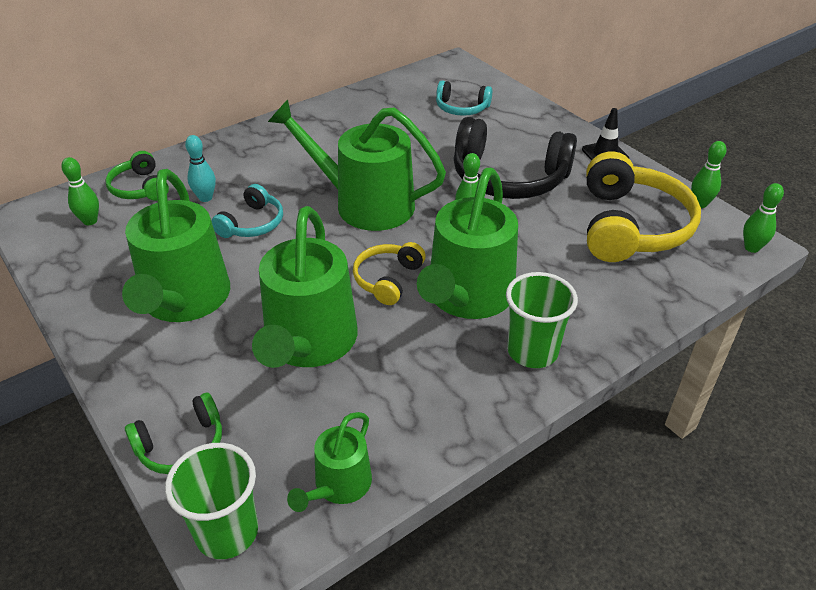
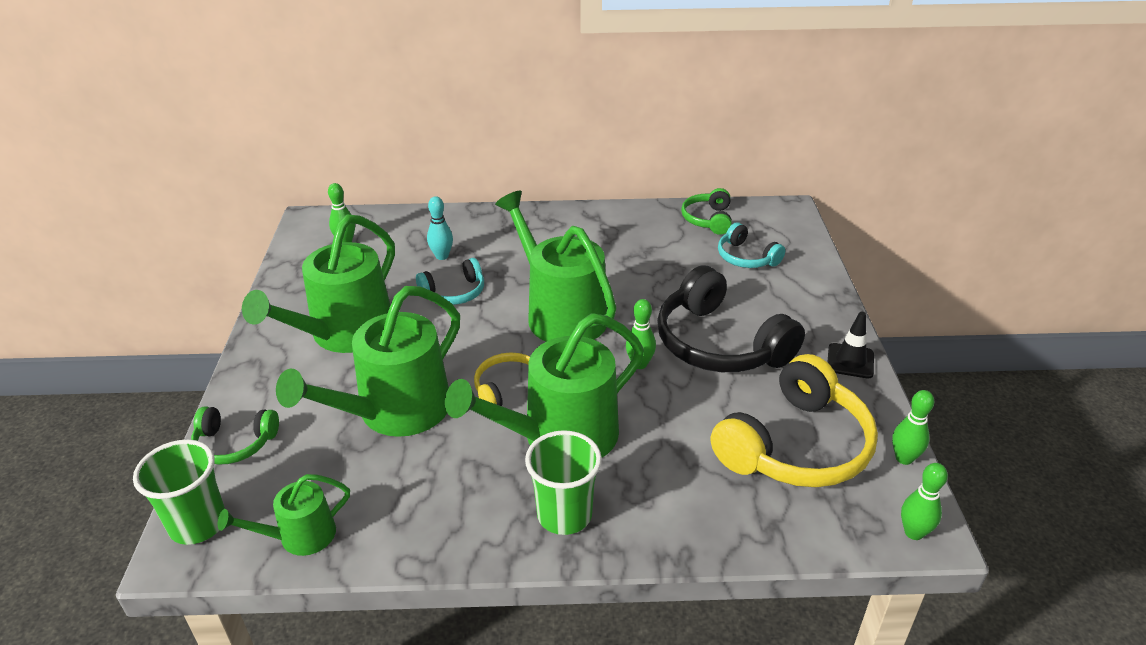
camera: 35 degrees right, 5 degrees down
green headphones [105,151,169,201] -> green headphones moved to [681,188,732,235]

